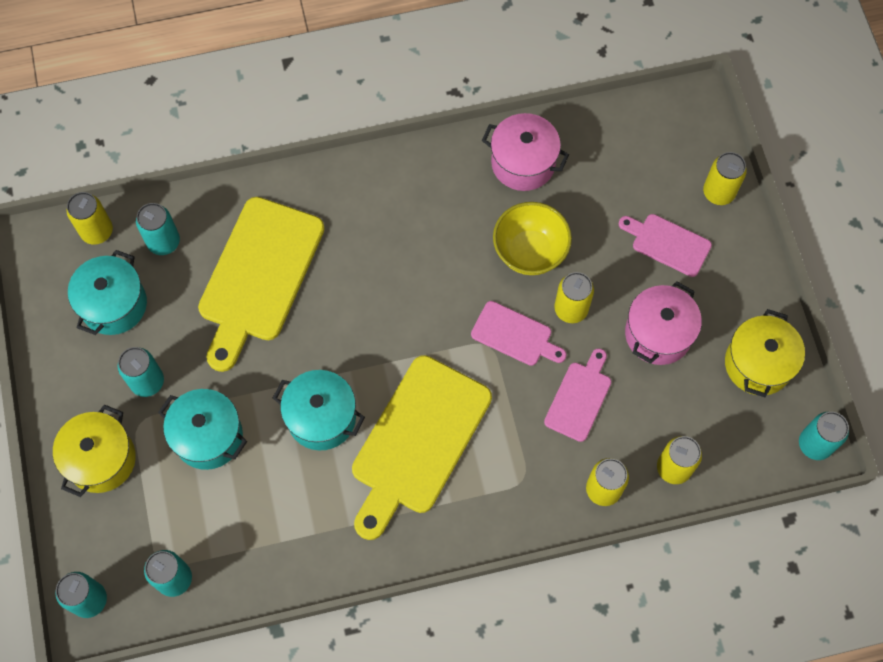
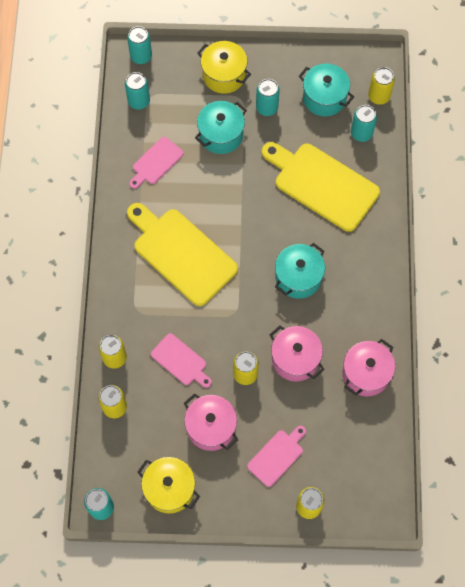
camera: 105 degrees right, 0 degrees up
turquoise pot [273,370,365,450] -> turquoise pot moved to [275,243,325,299]
pink cutting board [471,301,567,366] -> pink cutting board moved to [129,137,184,189]
yellow bowl [493,202,572,275] -> pink pot [270,325,325,382]

